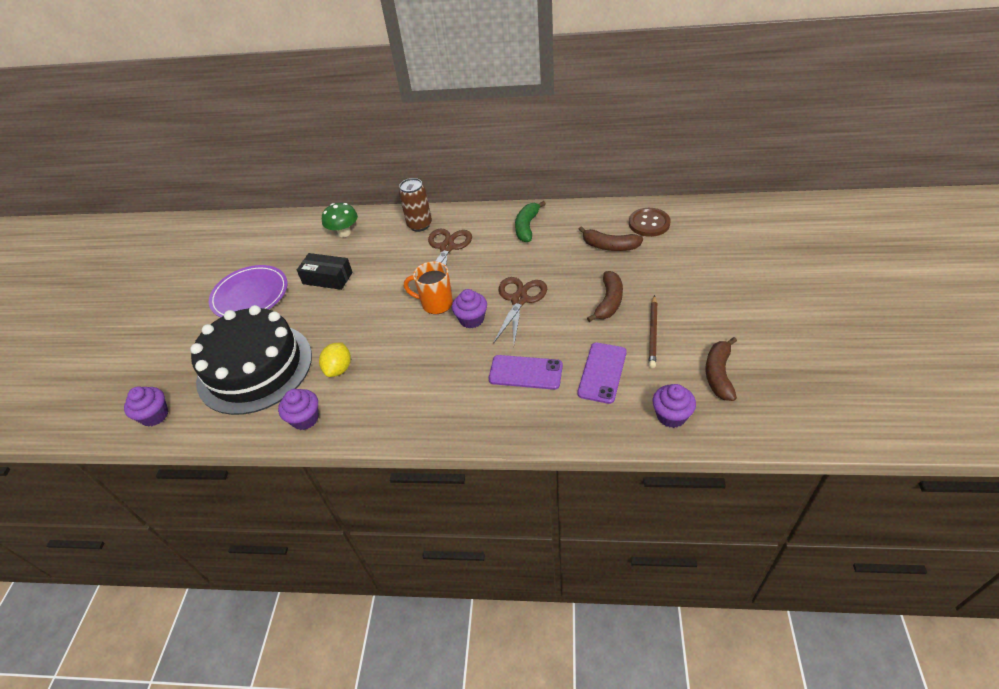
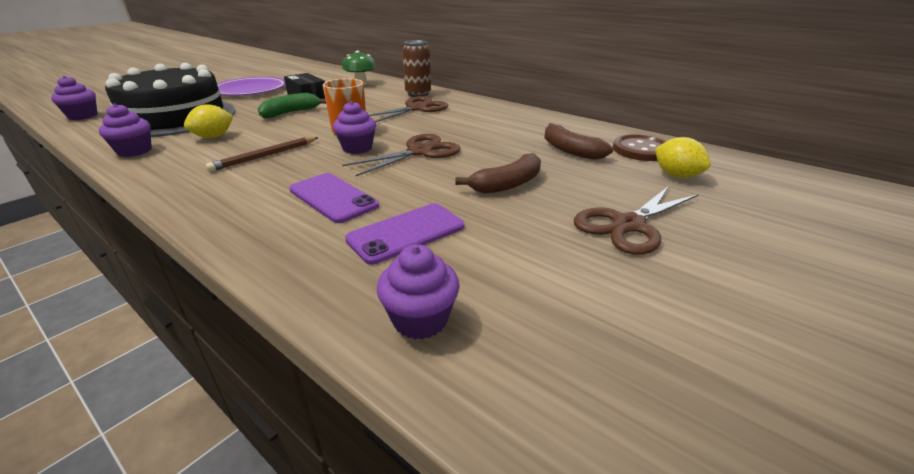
camera: 30 degrees right, 15 degrees down
green banana [515,201,546,242] -> green banana moved to [258,93,326,118]
brown pencil [649,295,657,368] -> brown pencil moved to [206,137,319,172]
brown banana [706,337,737,401] -> none
none -> brown scissors [574,186,699,255]
none -> yellow lemon [655,137,711,178]

